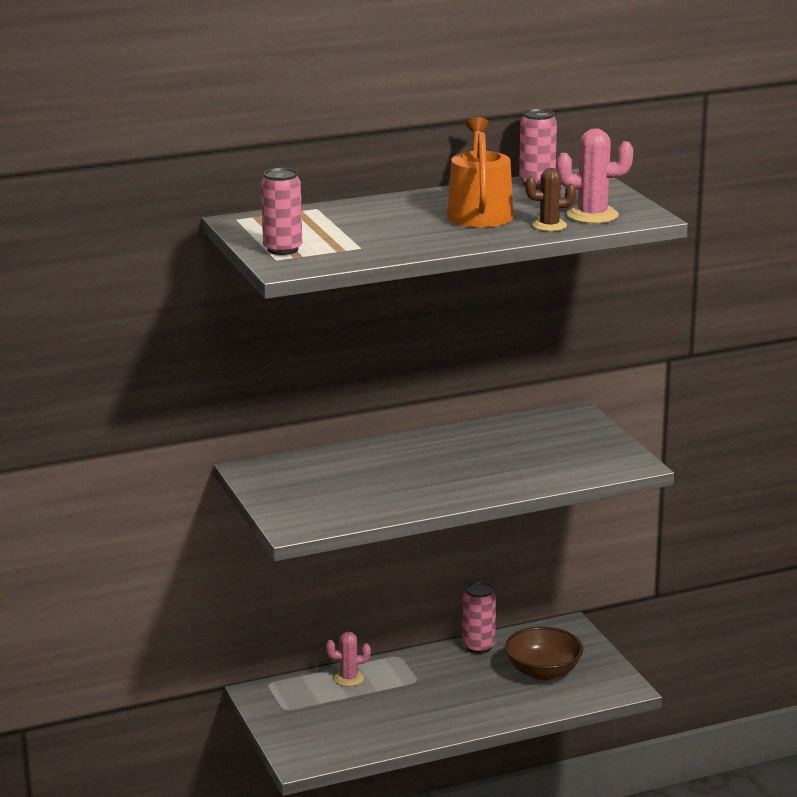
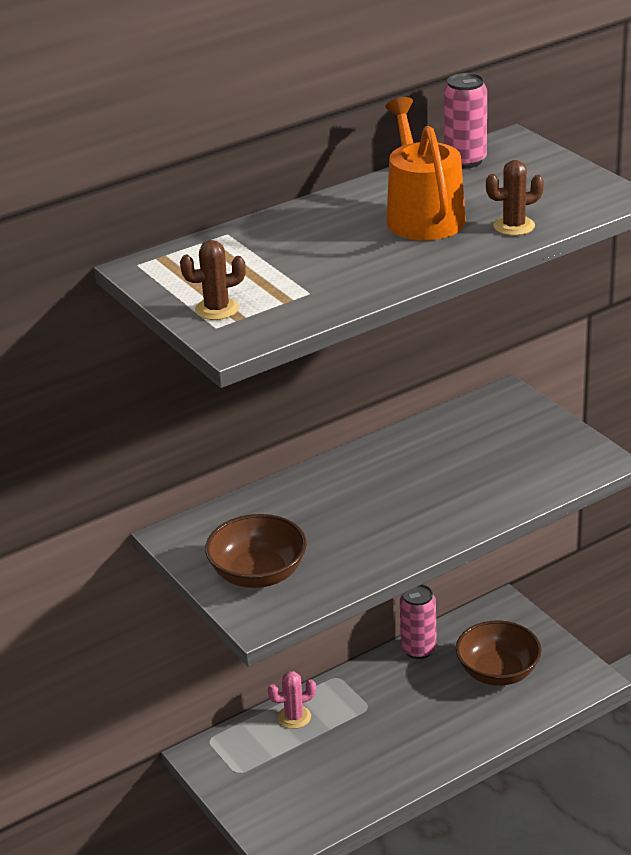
camera: 10 degrees left, 10 degrees up
pink can [261,168,302,255] -> brown cactus [180,240,246,320]
pink cactus [556,128,633,224] -> none
none -> brown bowl [205,514,307,588]

